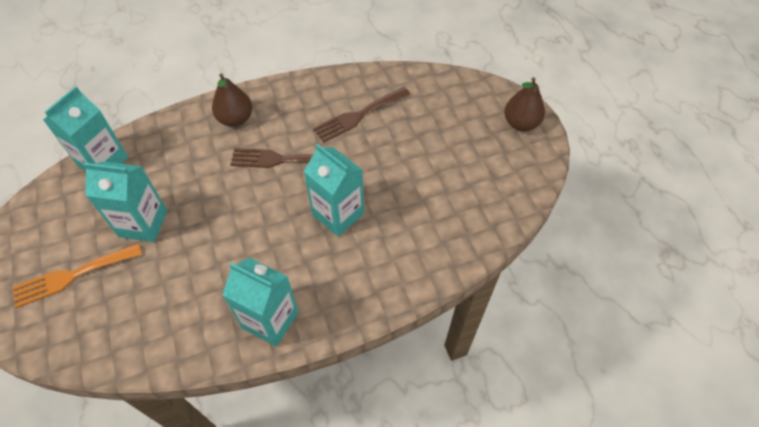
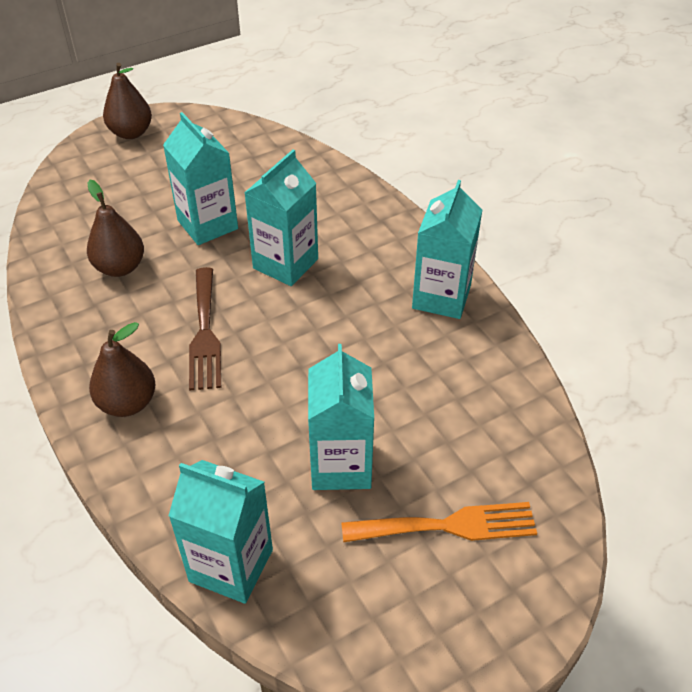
camera: 100 degrees left, 10 degrees down
orange fork [12,243,142,308] -> orange fork turned 60 degrees counterclockwise [342,502,537,543]
brown fork [313,87,410,143] -> brown pear [87,180,144,277]
none -> turquoise carton [163,112,238,245]

